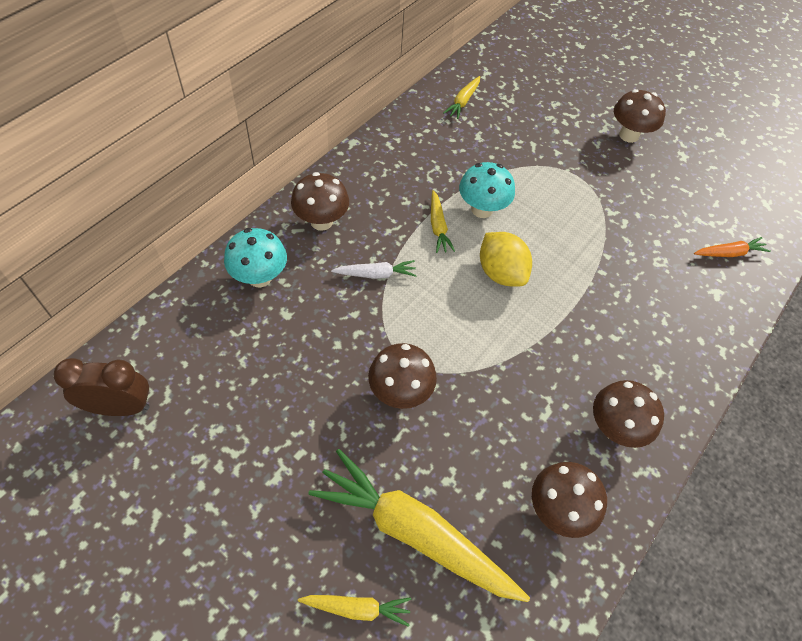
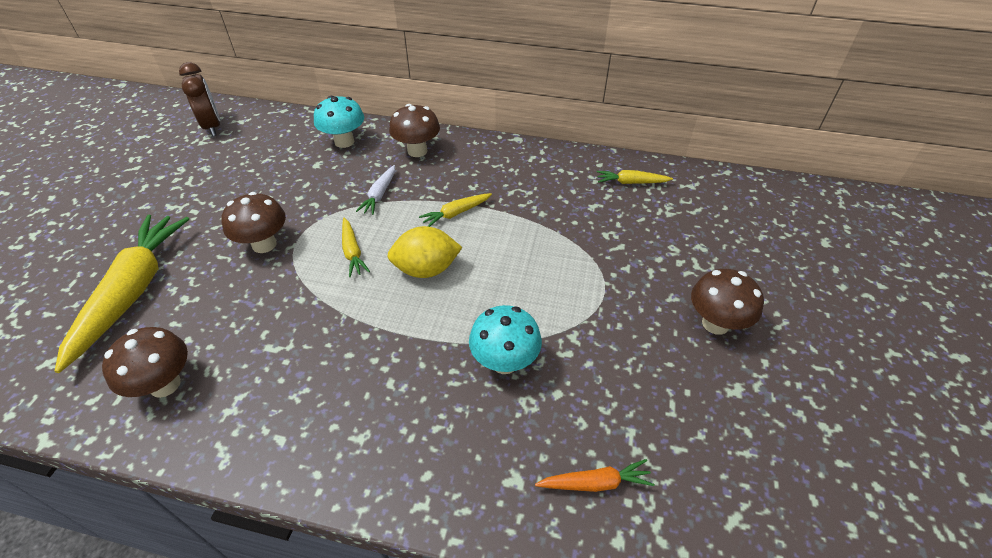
camera: 70 degrees right, 10 degrees down
yellow carrot [298,595,411,627] -> yellow carrot moved to [342,218,370,277]
white carrot [331,260,417,279] -> white carrot turned 45 degrees clockwise [356,165,395,215]
turquoise mushroom [459,162,515,218] -> turquoise mushroom moved to [469,305,542,374]
yellow lemon [480,232,532,287] -> yellow lemon turned 45 degrees clockwise [387,226,463,278]
brown mushroom [593,380,664,448] -> none
orange carrot [694,237,771,257] -> orange carrot turned 60 degrees counterclockwise [535,459,655,492]

